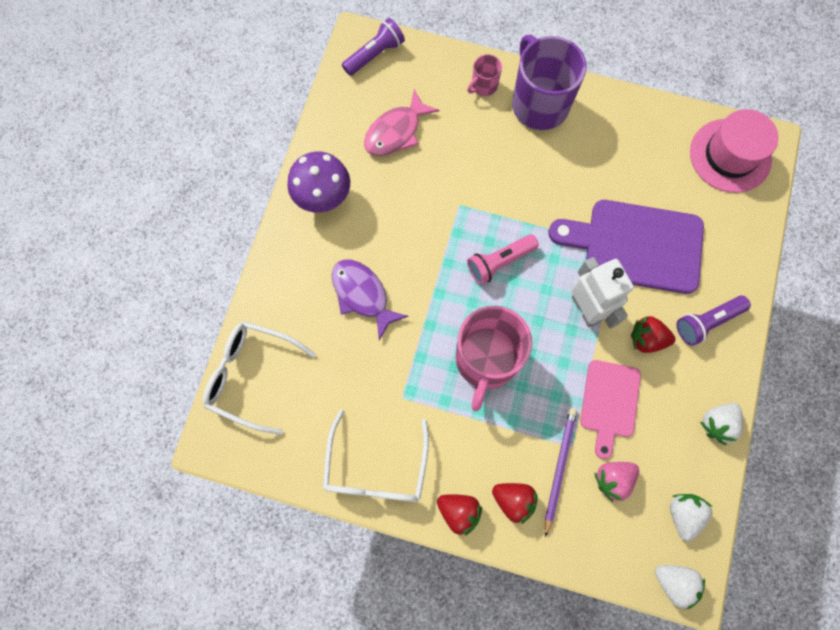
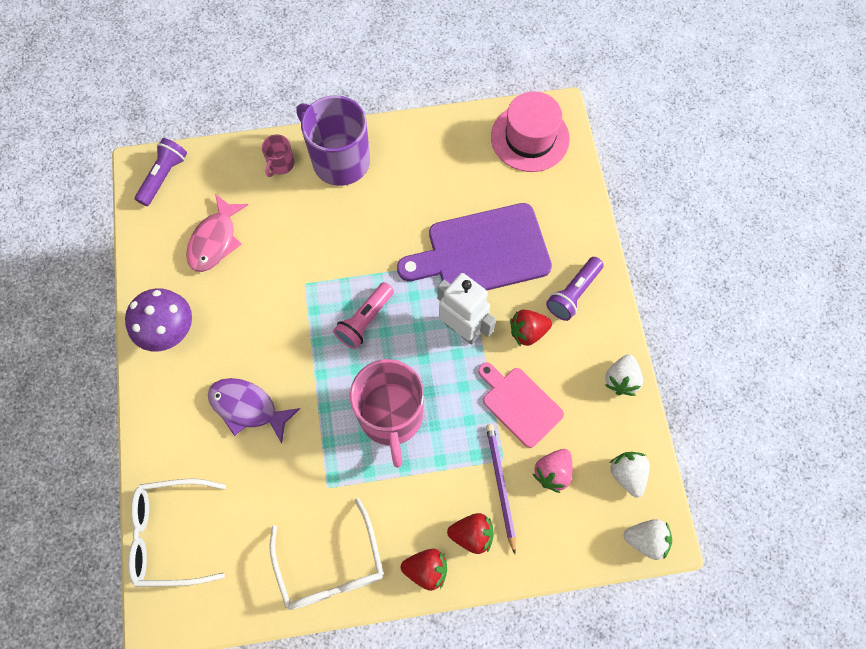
camera: 25 degrees left, 5 degrees down
pink cutting board [580,360,641,459] -> pink cutting board turned 150 degrees clockwise [478,362,564,448]

